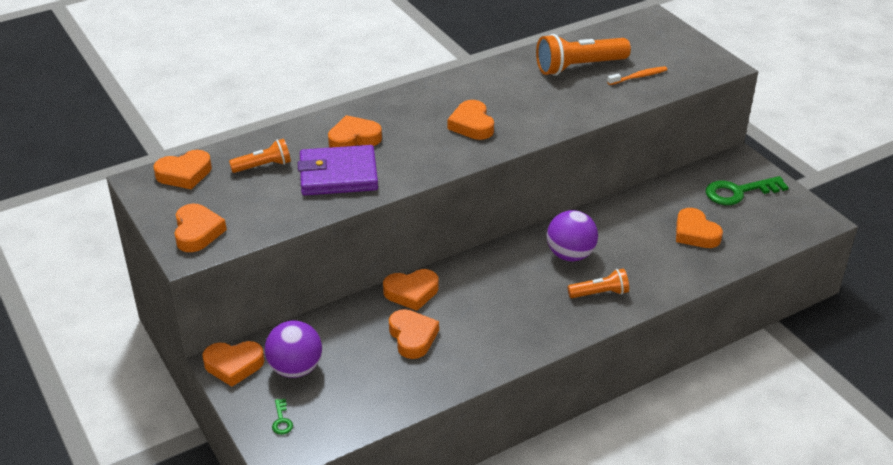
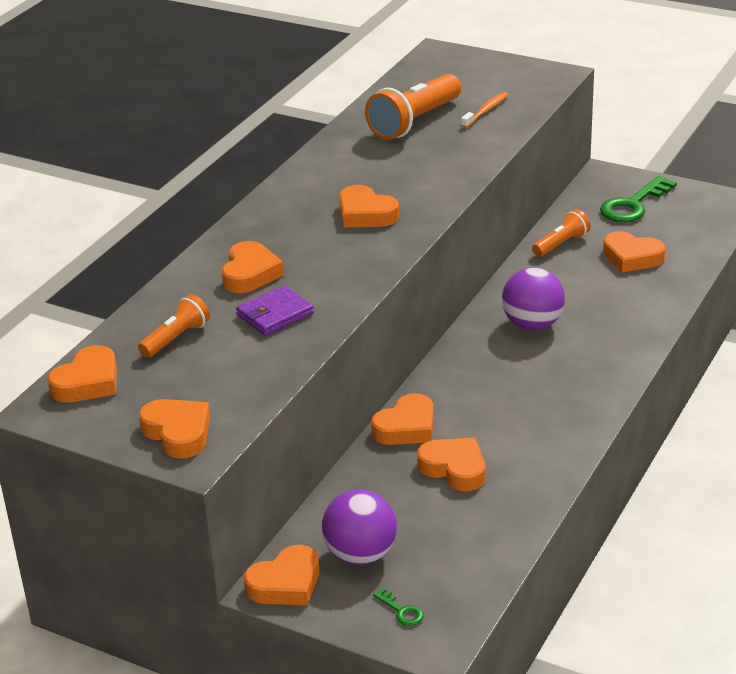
camera: 30 degrees left, 5 degrees down
purple wallet [298,145,378,195] -> purple wallet [236,285,314,336], size x0.62
orange heart [328,115,382,148] -> orange heart turned 150 degrees clockwise [222,241,284,293]
orange flashlight [567,269,629,298] -> orange flashlight moved to [532,209,591,257]

